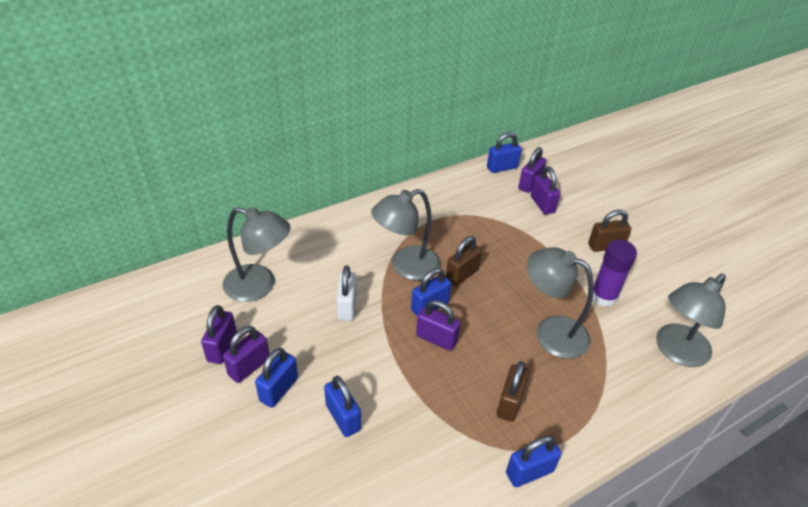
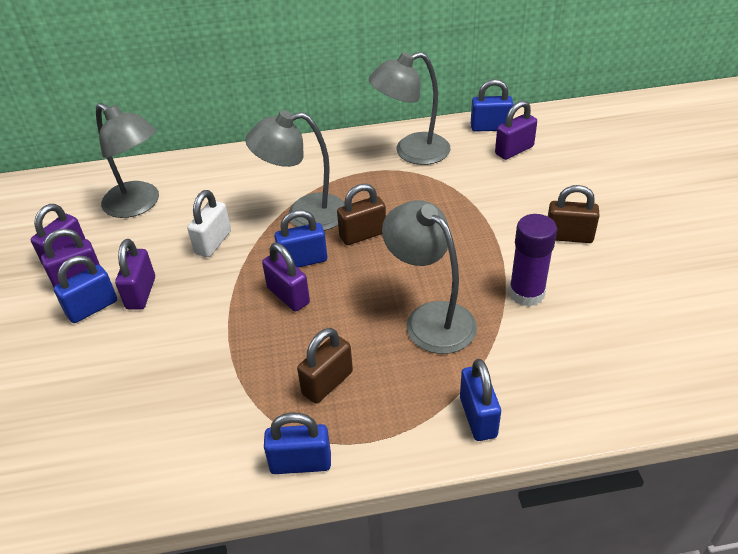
camera: 25 degrees right, 0 degrees up
blue padlock [324,376,361,437] -> blue padlock moved to [460,359,501,441]
purple padlock [530,166,560,215] -> purple padlock moved to [115,239,155,310]
grey lamp [656,274,726,367] -> grey lamp moved to [369,52,451,165]

